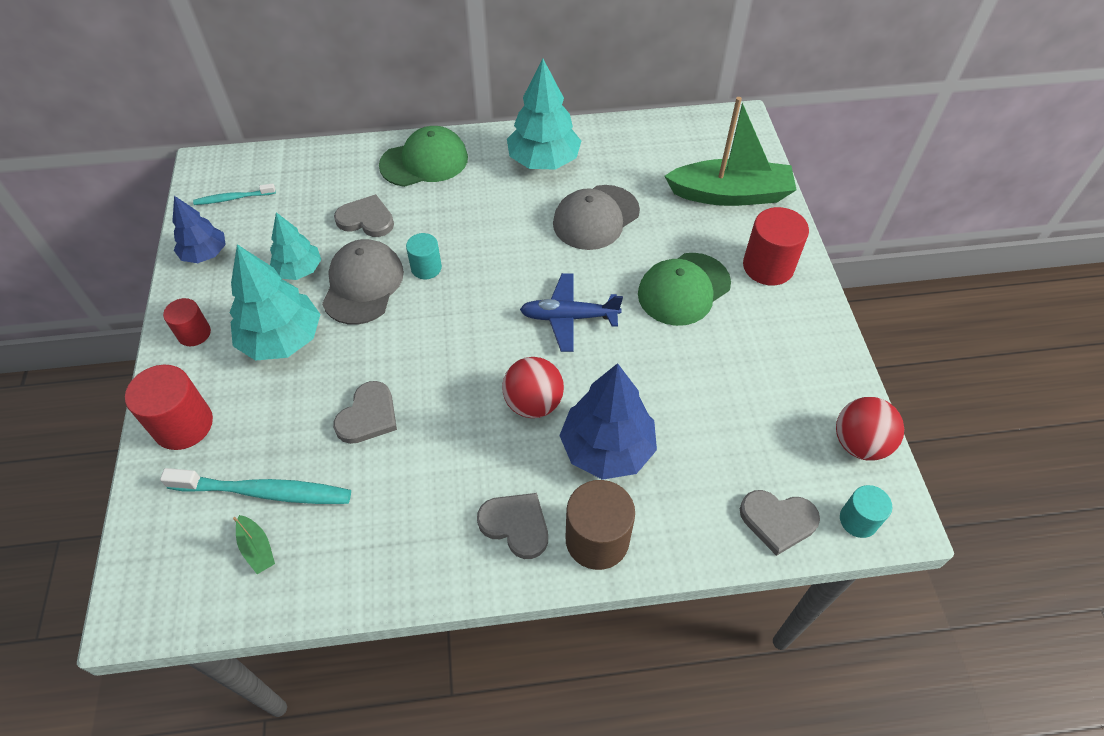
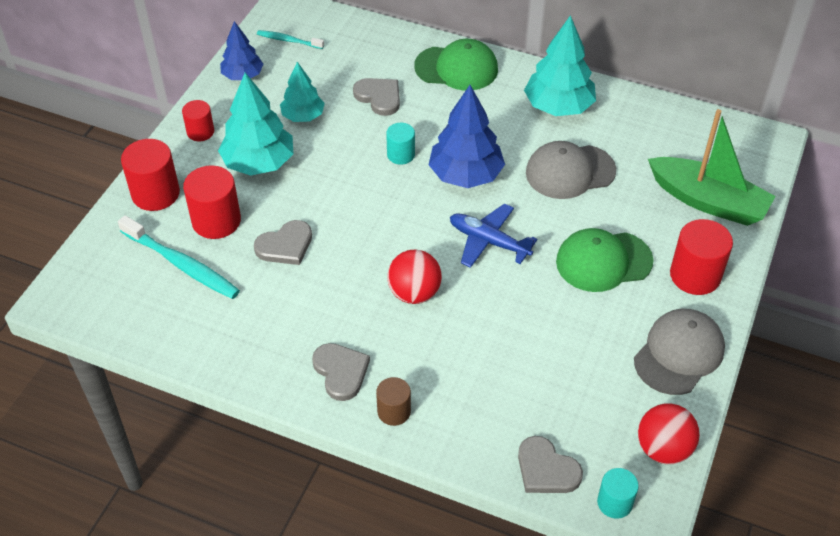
camera: 30 degrees right, 5 degrees down
green boat [233,515,275,574] -> none
grey cap [322,239,404,325] -> grey cap moved to [634,309,725,395]
blue tree [559,363,657,480] -> blue tree moved to [429,85,505,188]
brown cylinder [565,480,635,570] -> brown cylinder [376,377,411,426], size x0.60
none -> red cylinder [183,165,241,239]

